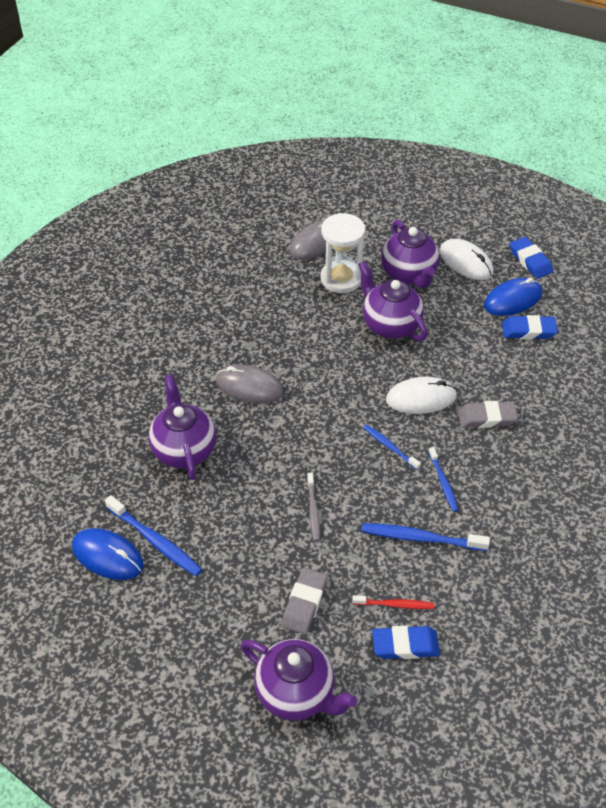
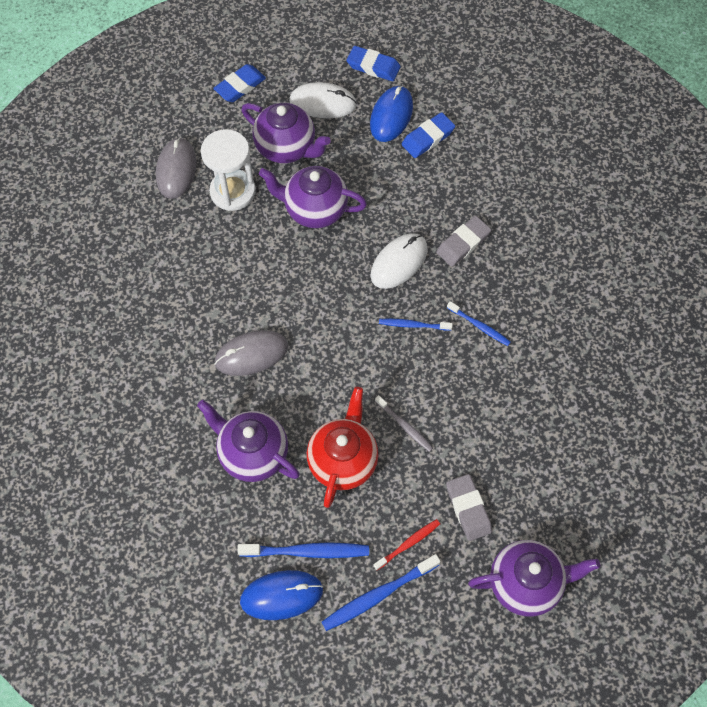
camera: 40 degrees left, 15 degrees up
red toothbrush [352,595,435,609] -> red toothbrush moved to [373,519,440,570]
blue toothbrush [361,523,490,551] -> blue toothbrush moved to [321,554,441,631]
blue eraser [372,626,440,659] -> blue eraser moved to [213,64,266,102]
none -> red teapot [307,387,378,508]

